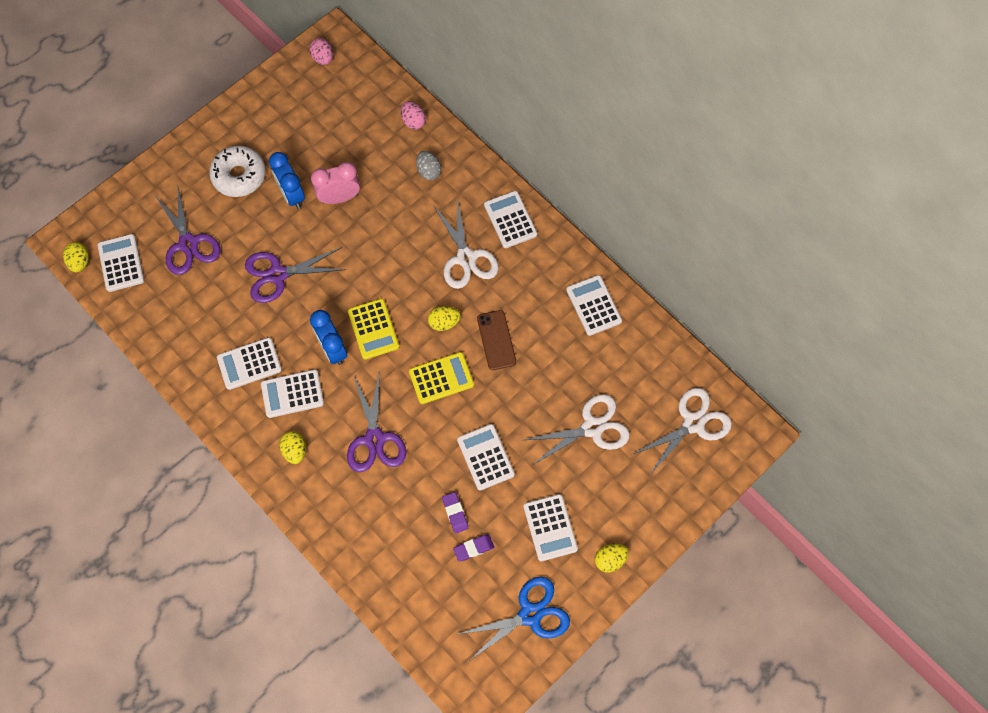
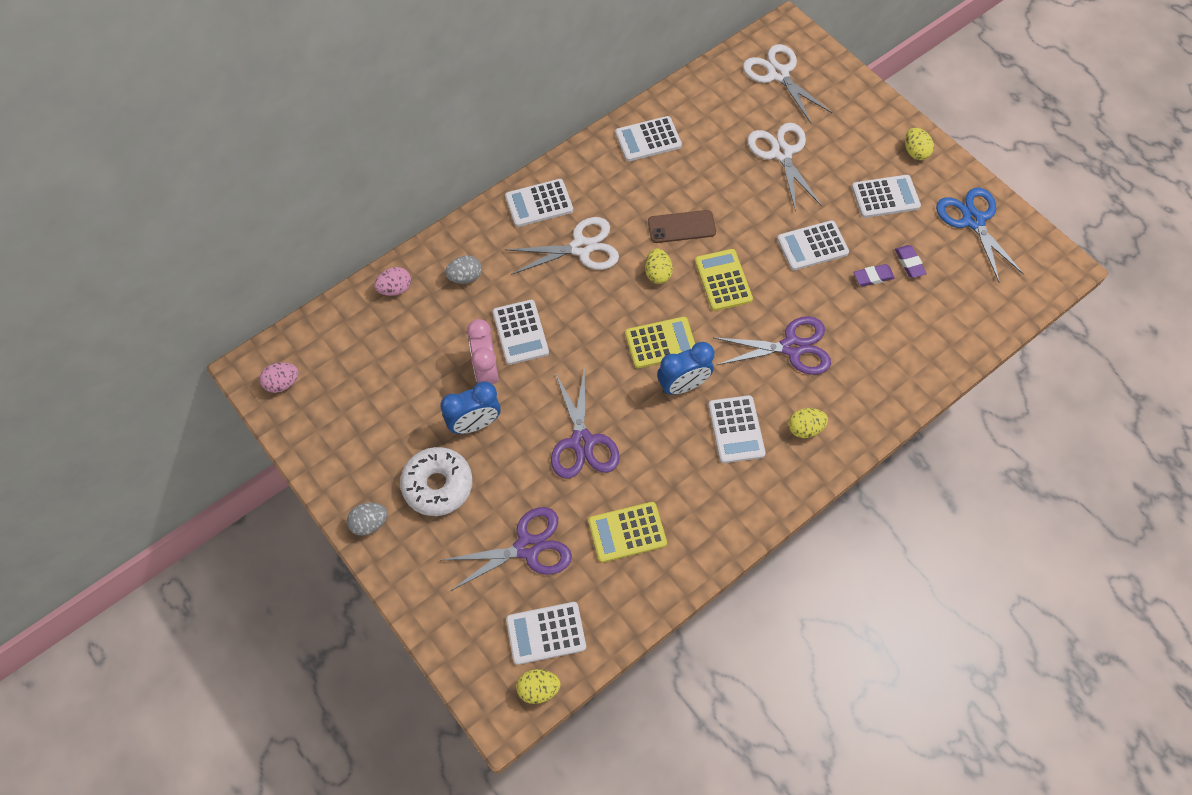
camera: 85 degrees left, 5 degrees down
white calculator [217,337,282,390] -> white calculator moved to [493,300,549,365]
none -> grey egg [347,503,387,535]
none -> yellow calculator [588,502,667,562]

